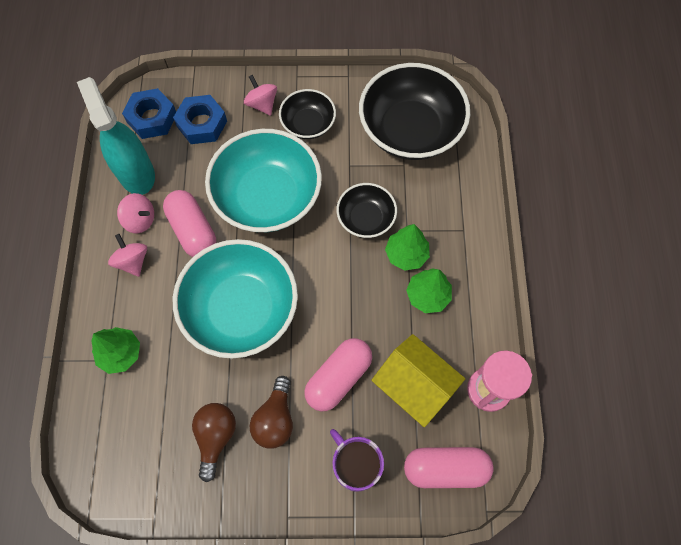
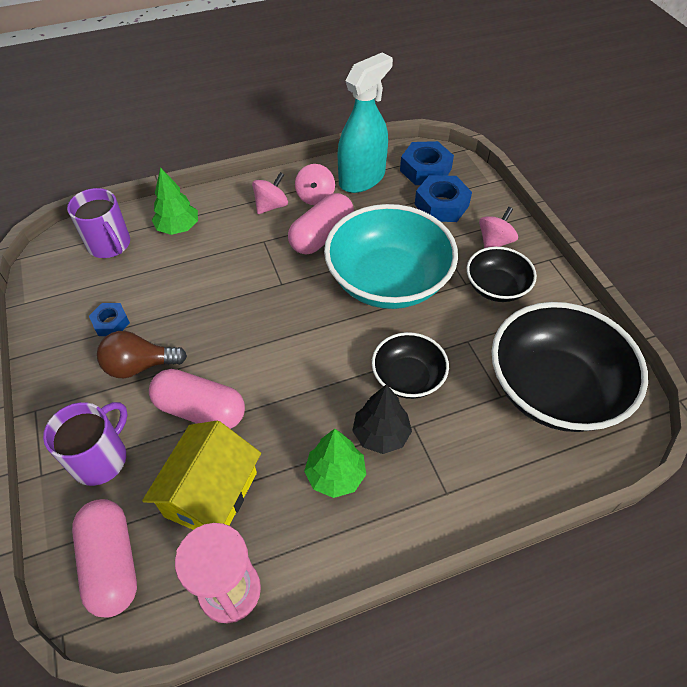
camera: 70 degrees right, 15 degrees down
turquoise bowl [173,239,298,359] -> none
brown light bulb [192,403,236,482] -> blue nut [89,303,130,336]
green tree [385,224,430,271] -> black tree [352,384,412,454]
none -> purple mug [67,188,130,258]

